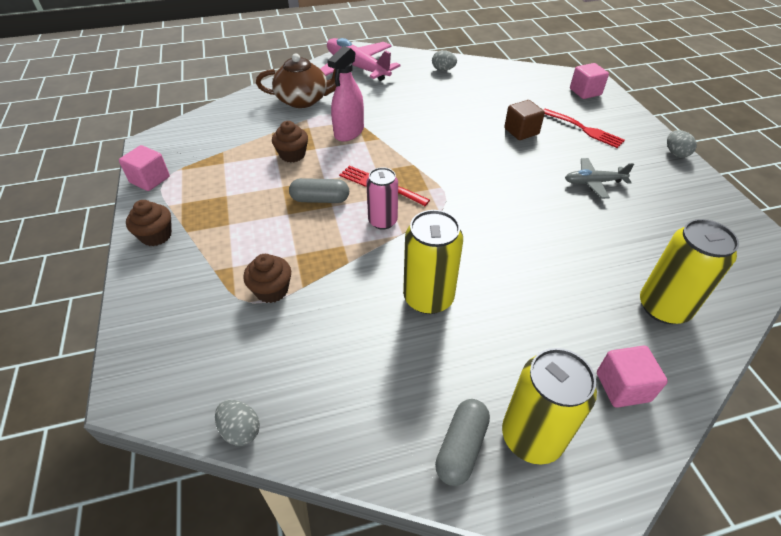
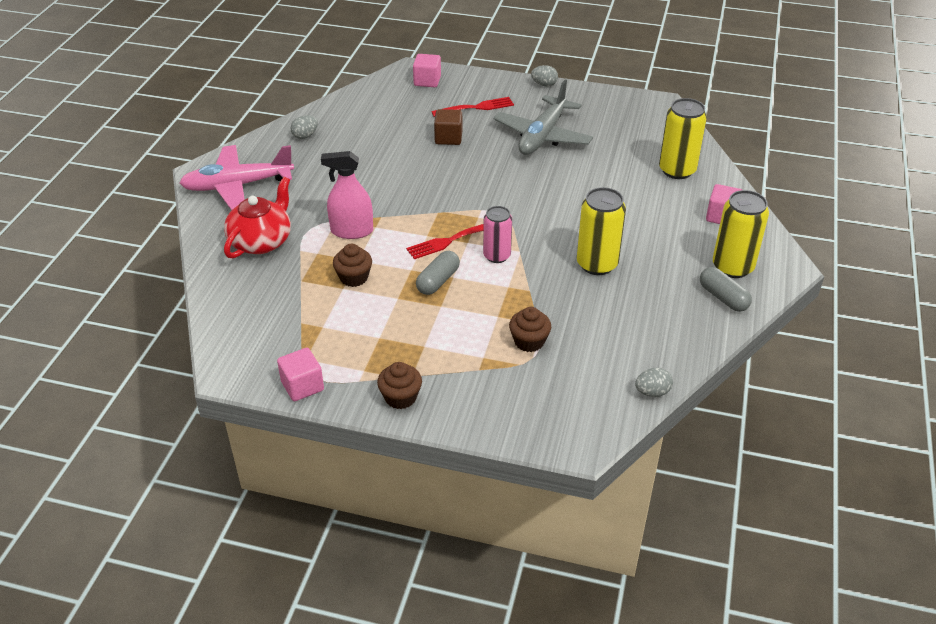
camera: 60 degrees left, 5 degrees down
brown teapot [256,53,336,108] -> red teapot [224,177,291,259]
pink spray bottle [327,46,364,142] -> pink spray bottle turned 120 degrees clockwise [321,151,373,239]
grey plane [565,158,634,199] -> grey plane [493,80,593,155], size x1.85

